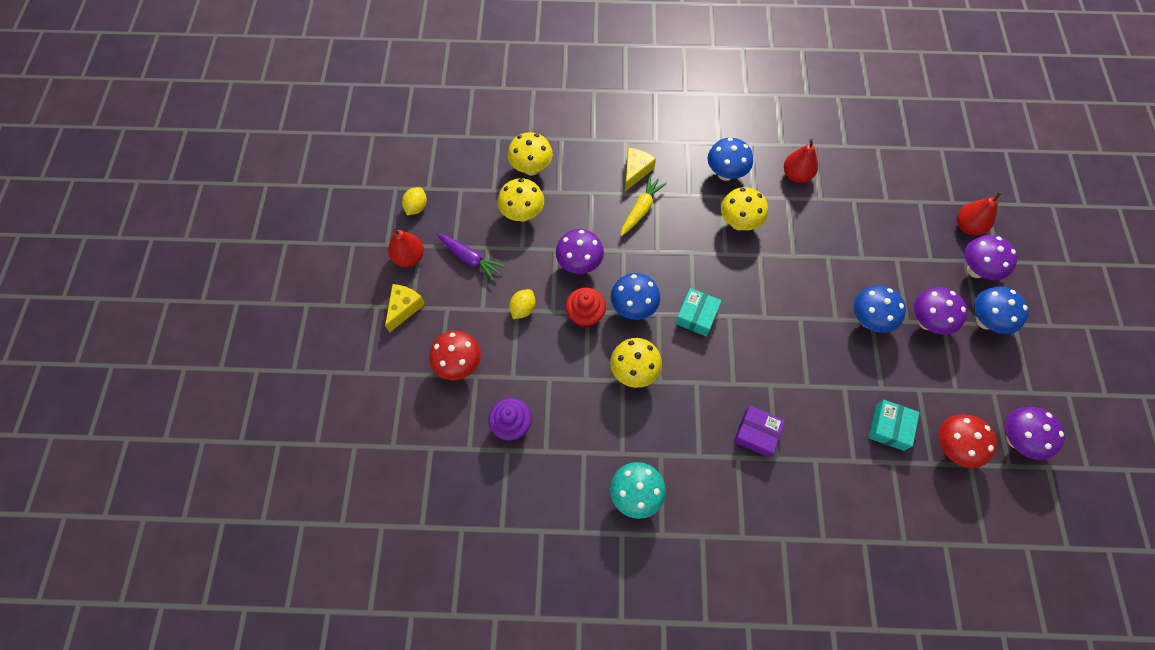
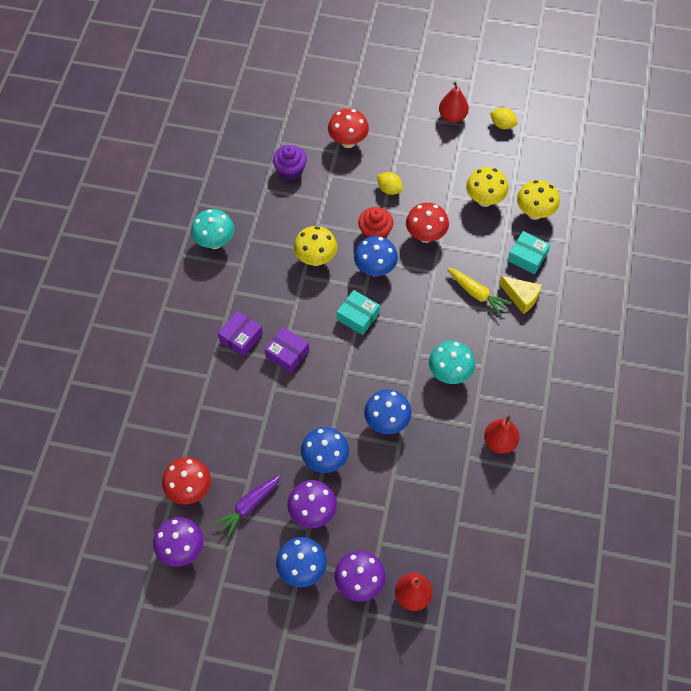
camera: 100 degrees right, 5 degrees down
yellow cheese [385,284,425,333] -> none
purple carrot [437,233,505,281] -> purple carrot moved to [214,475,281,538]
purple mushroom [556,229,604,274] -> red mushroom [406,203,449,243]
blue mushroom [708,138,753,181] -> blue mushroom moved to [364,389,412,434]
yellow mushroom [721,187,768,231] -> turquoise mushroom [429,341,475,384]
turquoise box [868,400,919,451] -> turquoise box moved to [508,231,550,274]
none -> purple box [264,327,309,373]

